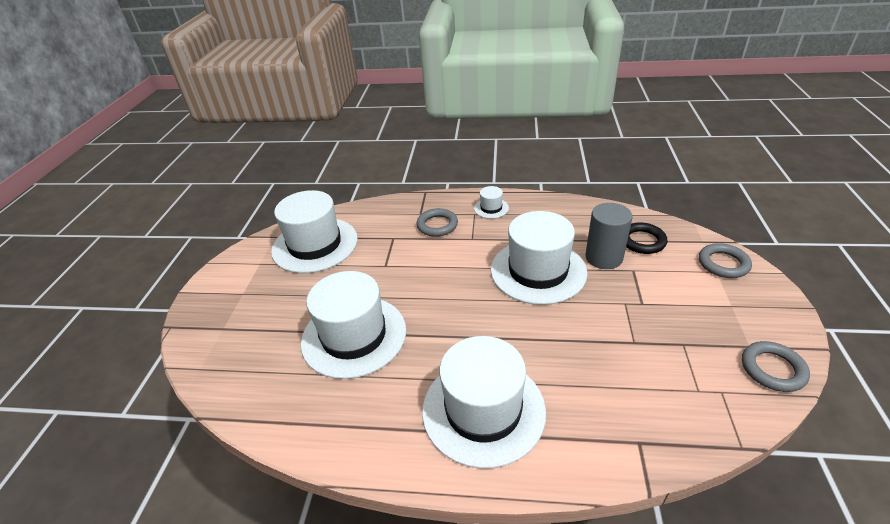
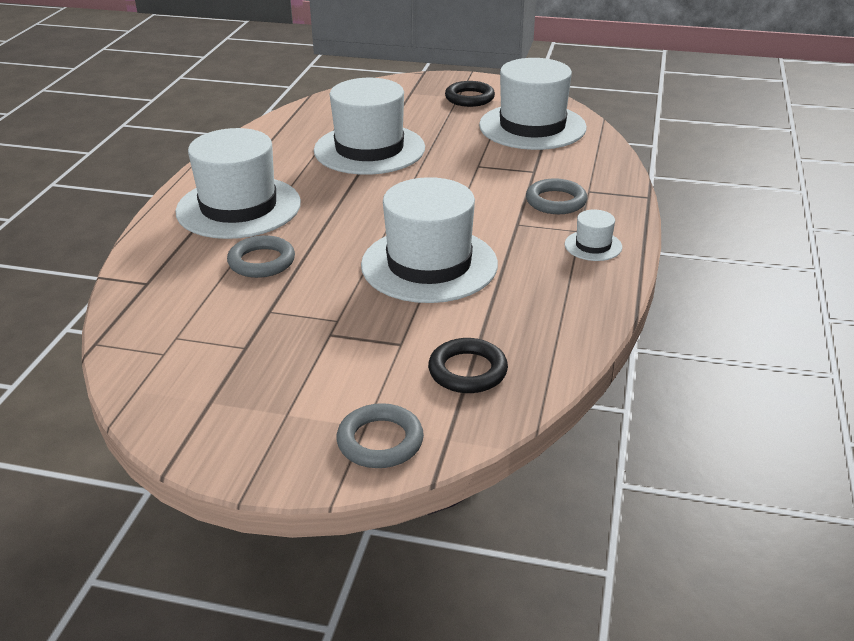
camera: 95 degrees right, 5 degrees down
grey cylinder [585,203,632,269] -> none
grey ring [742,341,810,392] -> grey ring moved to [227,235,295,278]
none -> black ring [445,81,495,107]

